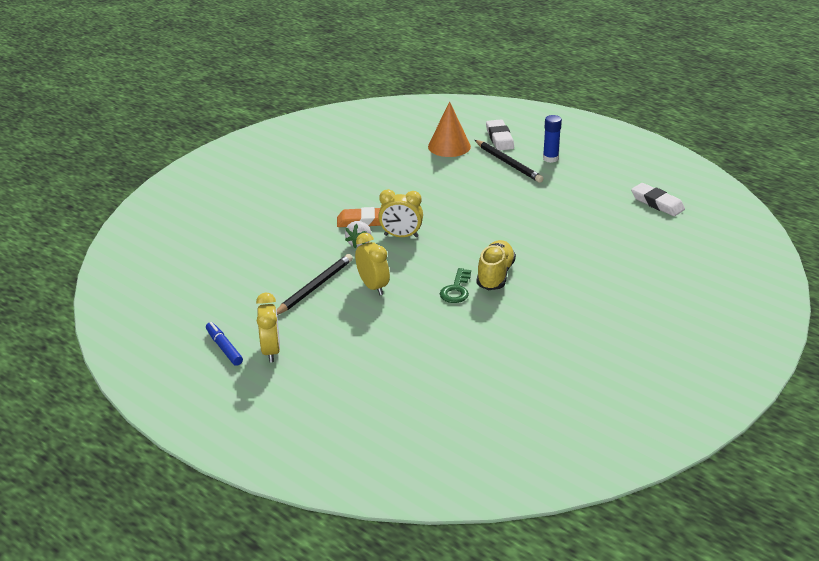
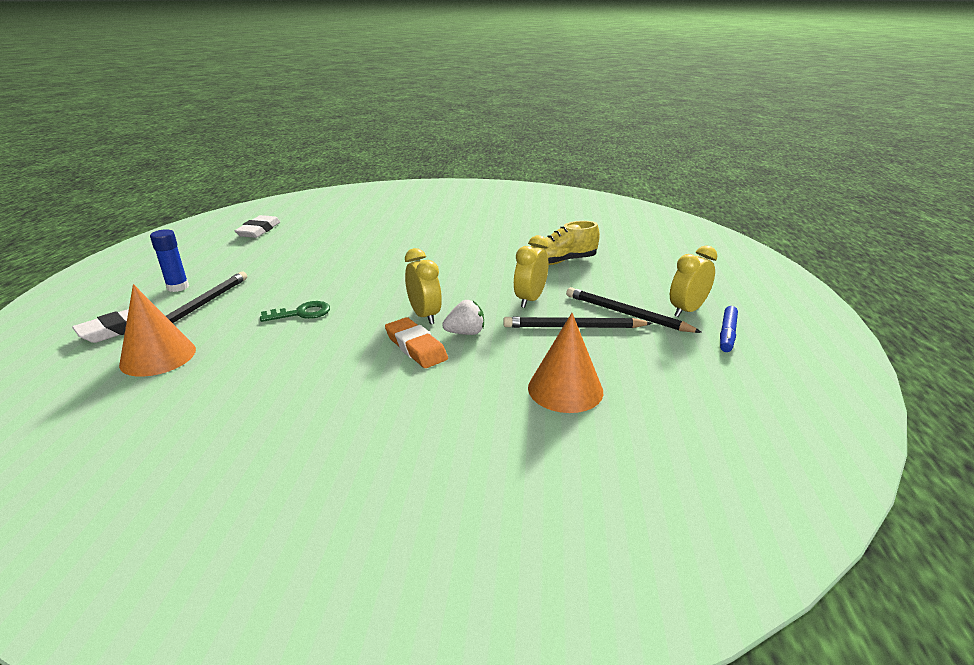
camera: 125 degrees left, 5 degrees down
green key [440,268,471,303] -> green key moved to [260,301,330,322]
yellow shoe [477,240,516,290] -> yellow shoe moved to [531,221,600,265]
none -> orange cone [528,313,603,413]
none -> black pencil [566,287,702,333]

